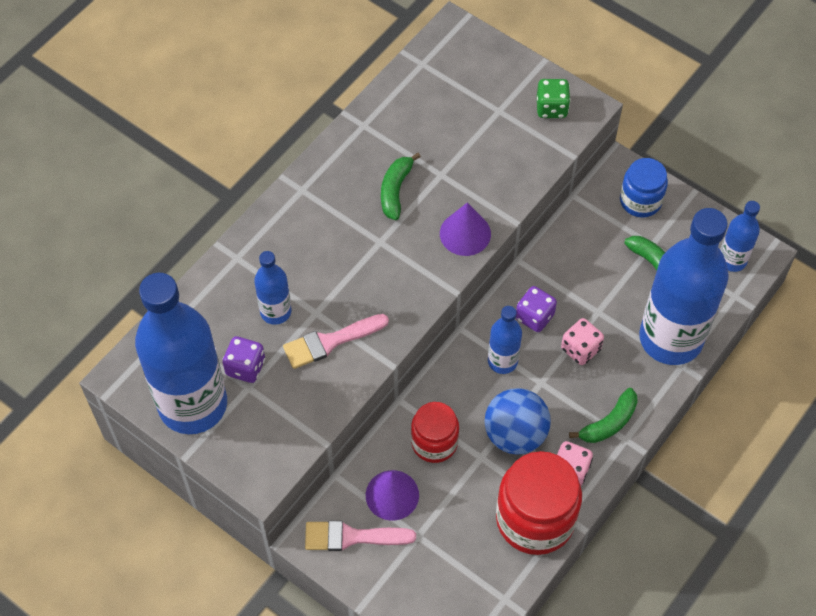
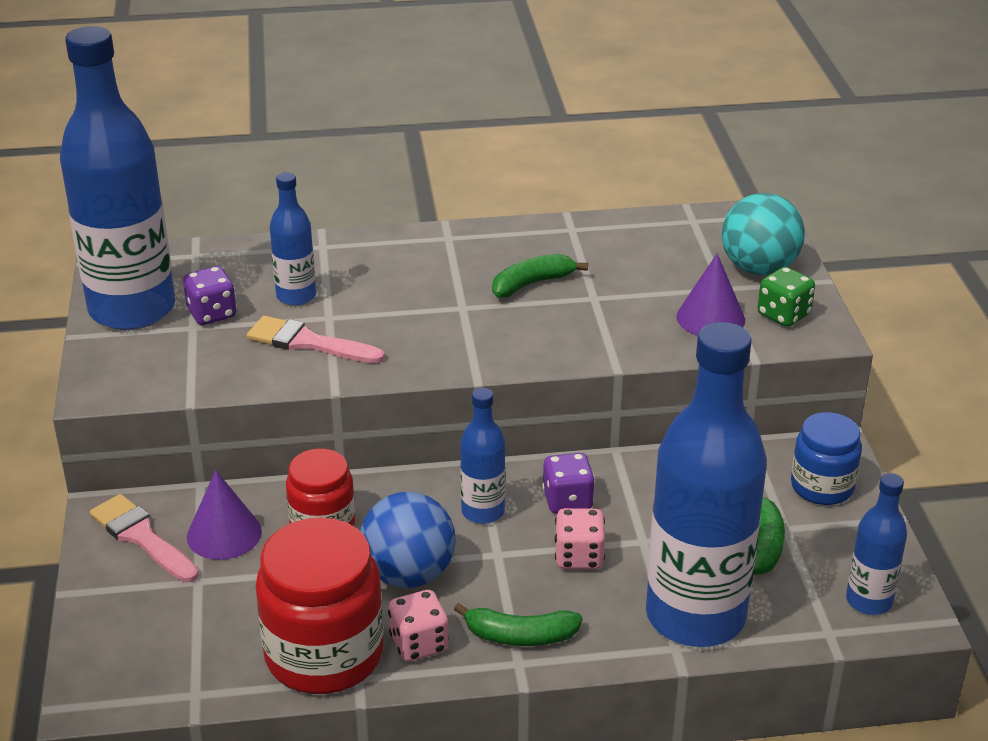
camera: 45 degrees right, 25 degrees down
purple cone [440,202,491,256] -> purple cone moved to [677,253,745,336]
none -> turquoise ball [722,193,805,275]

